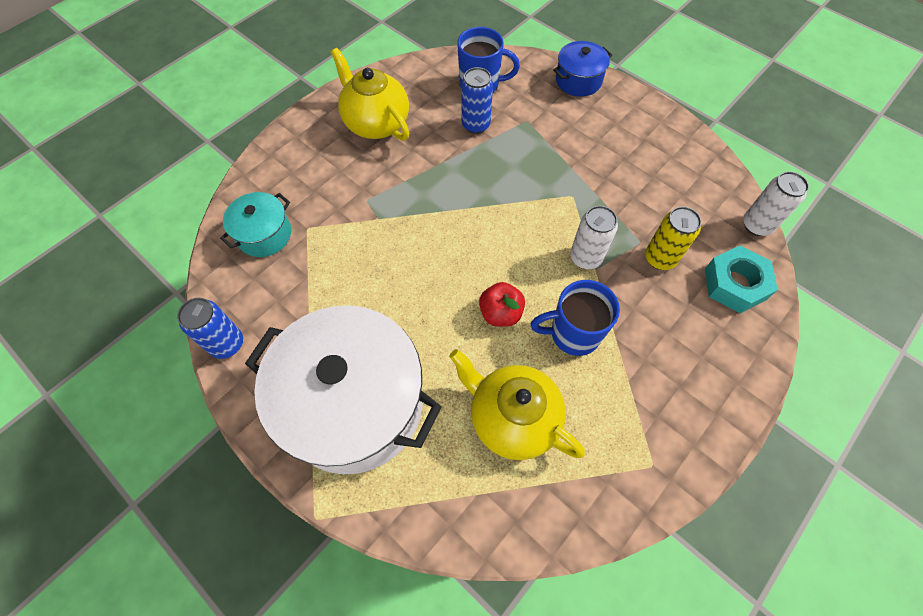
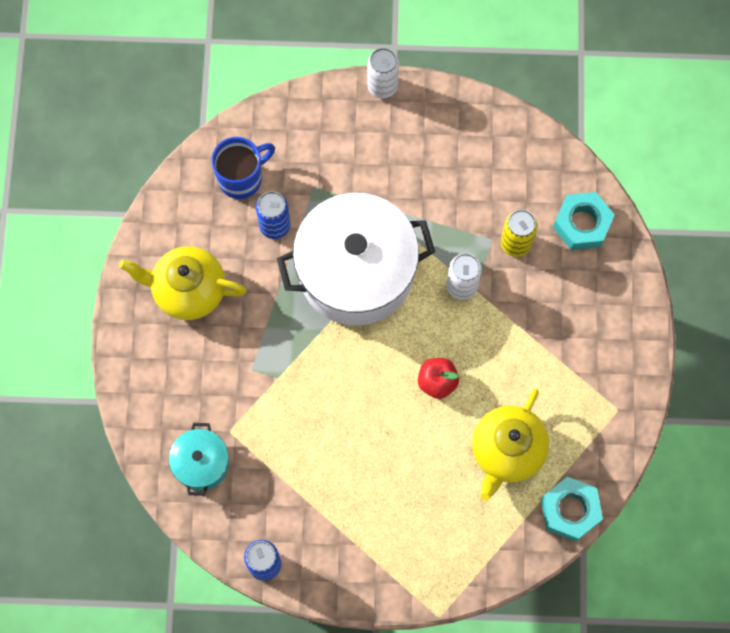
camera: 40 degrees left, 10 degrees up
white pot [245,305,442,474] -> white pot moved to [277,193,435,325]
yellow teapot [449,349,585,460] -> yellow teapot turned 60 degrees counterclockwise [472,389,549,500]
blue mug [531,280,620,356] -> none
blue pot [553,41,612,97] -> none
white can [743,171,809,236] -> white can moved to [367,48,399,99]
none -> turquoise nut [541,477,603,542]

